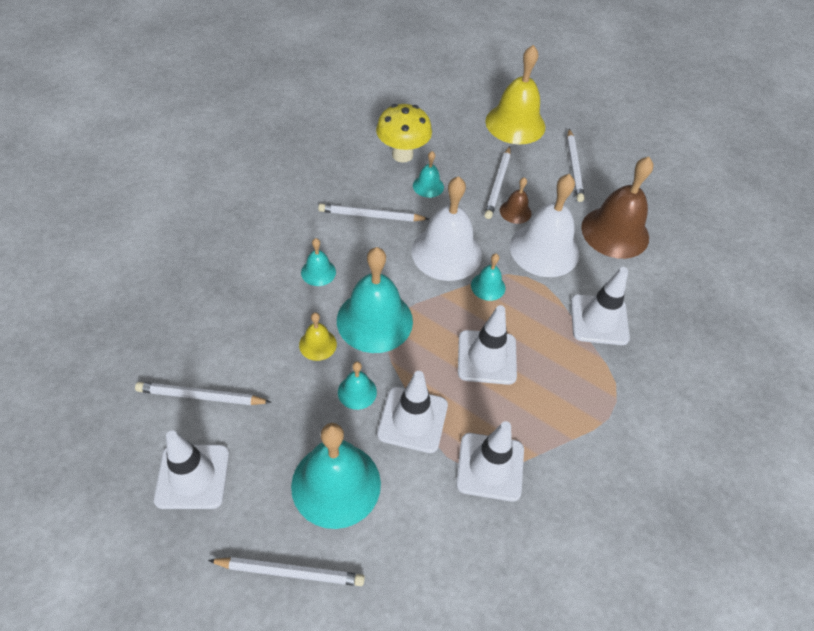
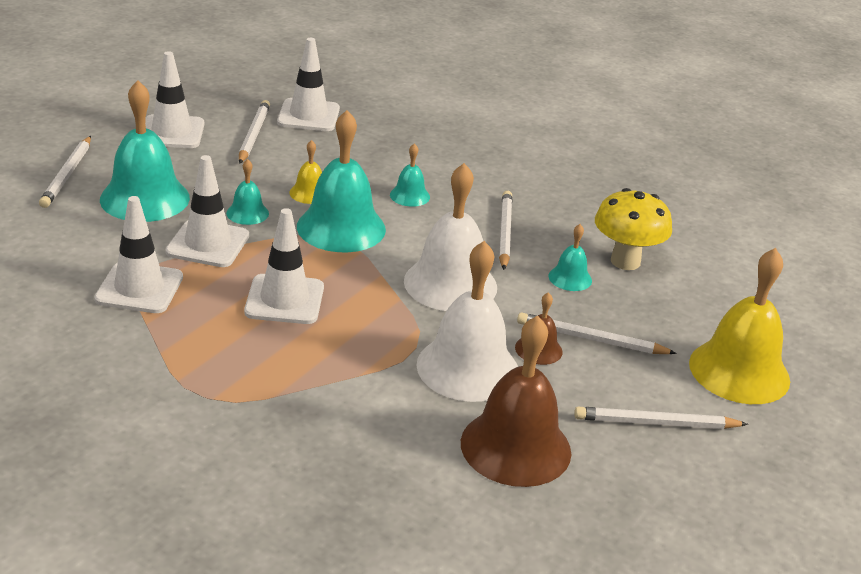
camera: 90 degrees right, 20 degrees down
turquoise bell [471,254,505,301] -> none
white traffic cone [571,267,630,345] -> white traffic cone moved to [277,38,340,131]

